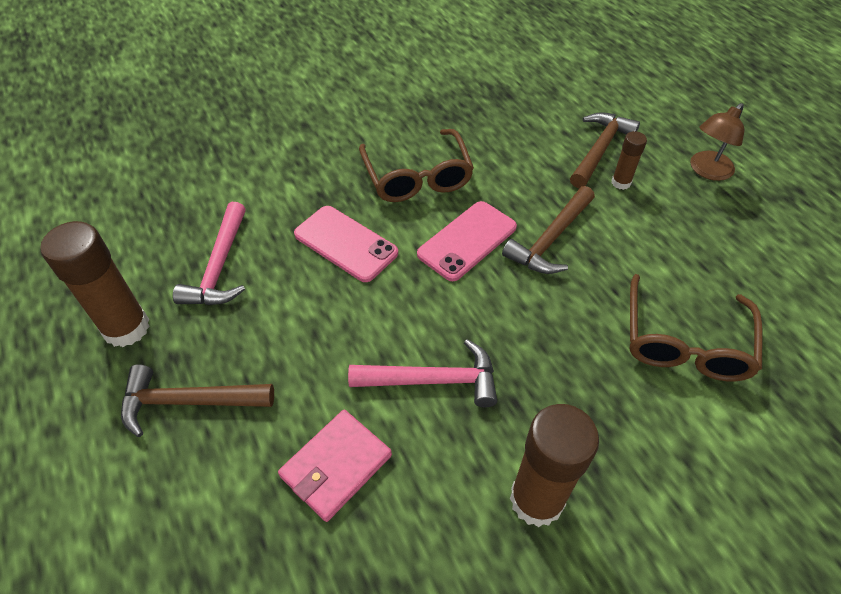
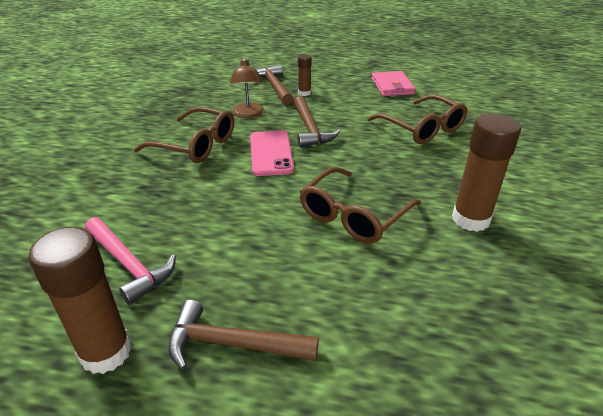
camera: 50 degrees left, 15 degrees down
brown hammer [121,364,274,437] -> brown hammer turned 60 degrees clockwise [168,300,319,370]
pink wallet [278,410,392,522] -> pink wallet moved to [372,71,416,96]
pink phone [294,206,398,282] -> none
pink hammer [348,339,497,407] -> brown glasses [300,167,421,244]
brown lamp [690,103,744,181] -> brown lamp moved to [230,58,264,118]

